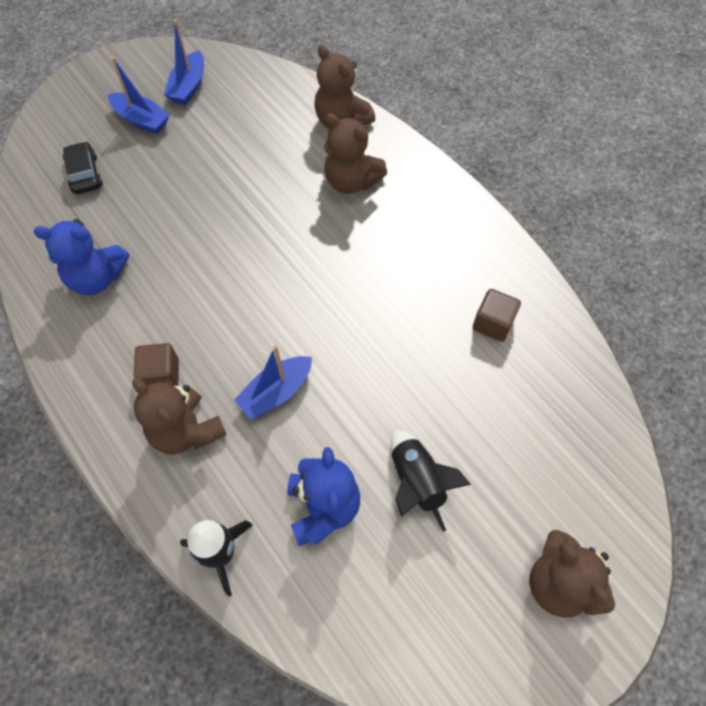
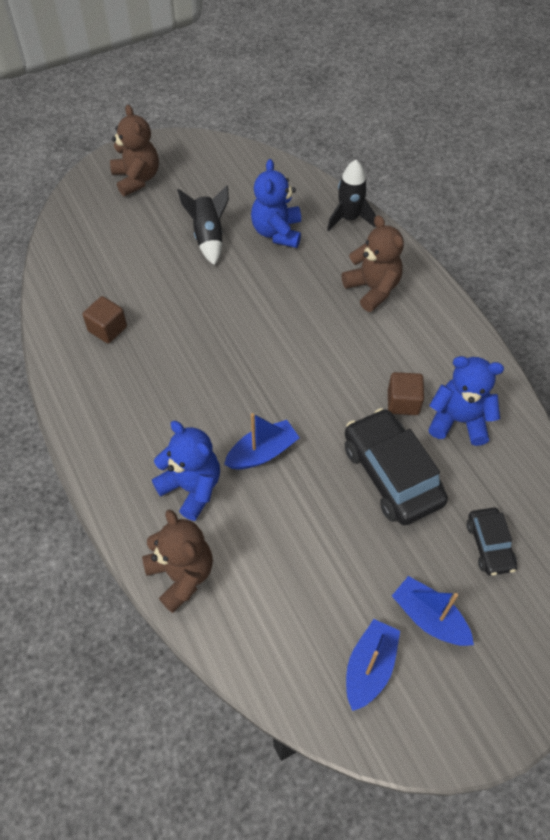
camera: 170 degrees left, 5 degrees down
brown cube [134,343,179,386] -> brown cube moved to [388,372,424,415]
blue boat [234,345,312,420] -> blue boat moved to [224,413,300,470]
brown teddy bear [324,113,387,194] -> blue teddy bear [152,421,220,521]
none -> black car [345,408,448,525]

